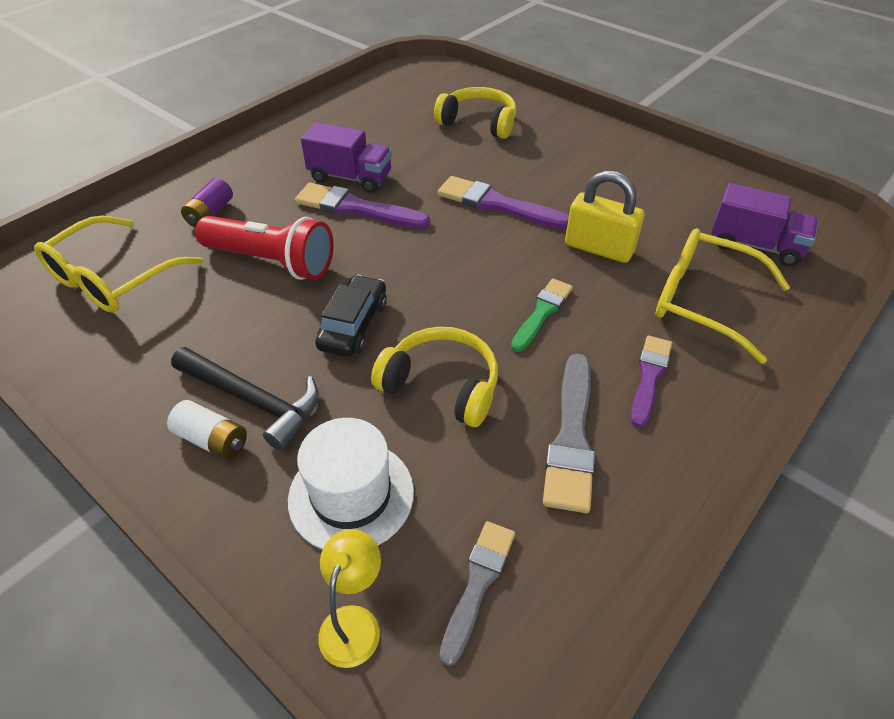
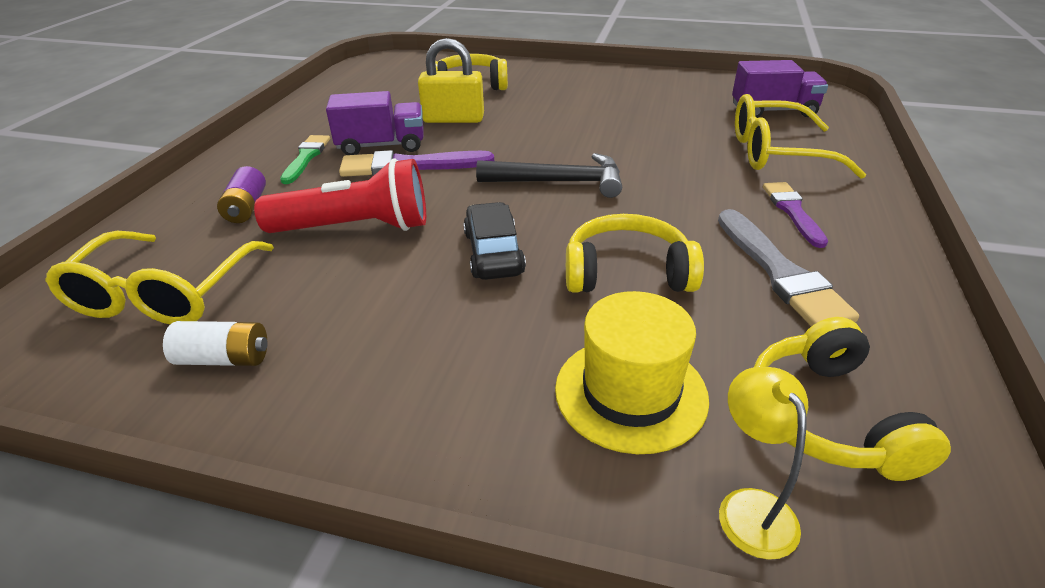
camera: 25 degrees left, 10 degrees down
white battery [167,400,247,460] -> white battery moved to [163,321,268,366]
black hammer [171,347,319,450] -> black hammer moved to [476,153,622,198]
white hat [288,418,414,550] -> yellow hat [555,291,709,454]
purple brush [438,176,569,230] -> none
grey brush [440,521,515,666] -> yellow headphones [754,317,951,481]
green brush [511,278,573,352] -> green brush moved to [280,135,330,184]
yellow padlock [565,170,644,263] -> yellow padlock moved to [418,38,484,123]

